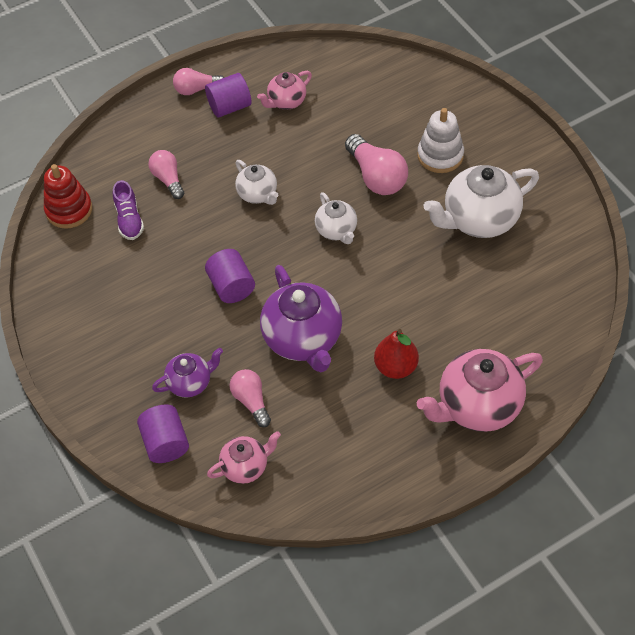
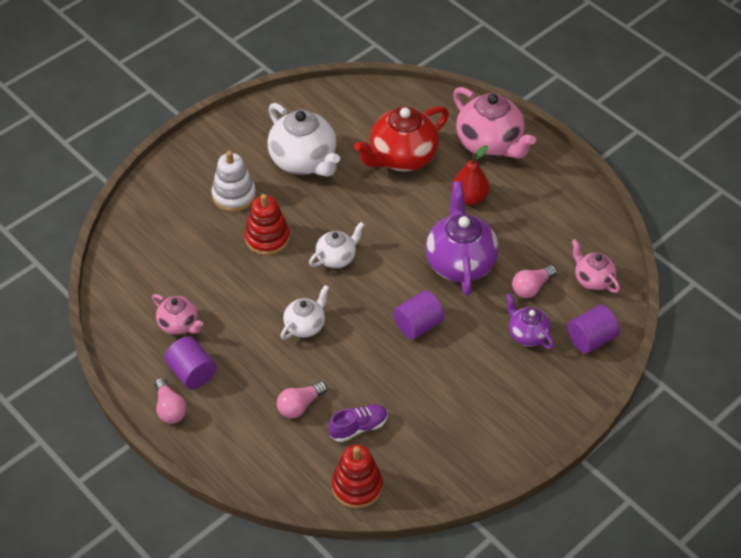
camera: 105 degrees left, 5 degrees down
purple teapot [260,265,342,372] -> purple teapot turned 60 degrees counterclockwise [425,181,499,296]
pink light bulb [345,134,408,195] -> red stacking toy [245,194,290,255]
none -> red teapot [354,106,449,171]

